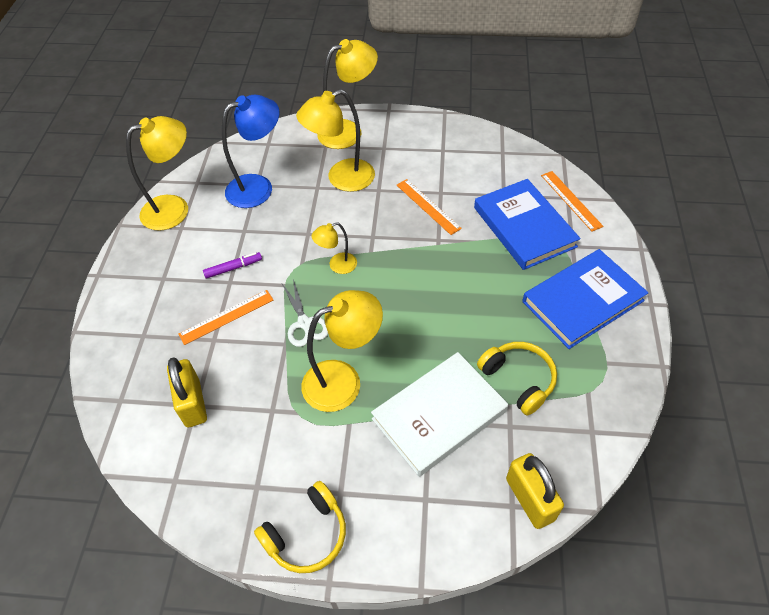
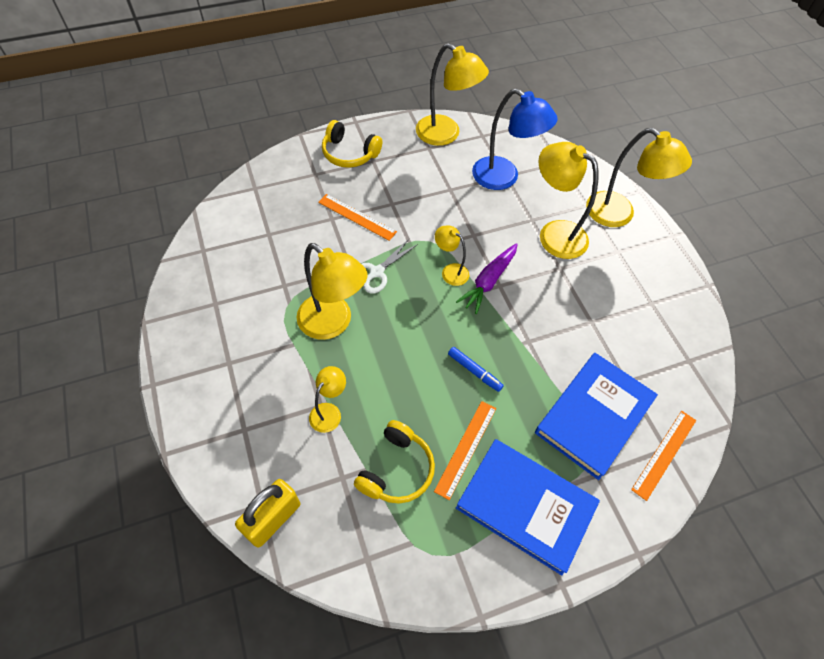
camera: 60 degrees right, 5 degrees up
yellow padlock [167,358,207,427] -> none
purple marker [203,252,262,279] -> none
yellow headphones [254,481,346,573] -> yellow headphones moved to [322,120,382,168]
white book [371,352,508,477] -> yellow lamp [309,366,346,433]
orange ruler [397,179,462,235] -> orange ruler moved to [434,401,496,500]
none -> blue marker [448,347,504,392]
none -> purple carrot [456,243,518,314]

